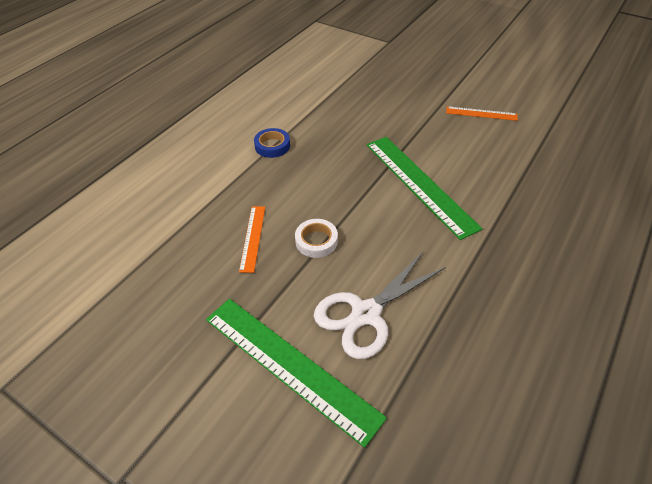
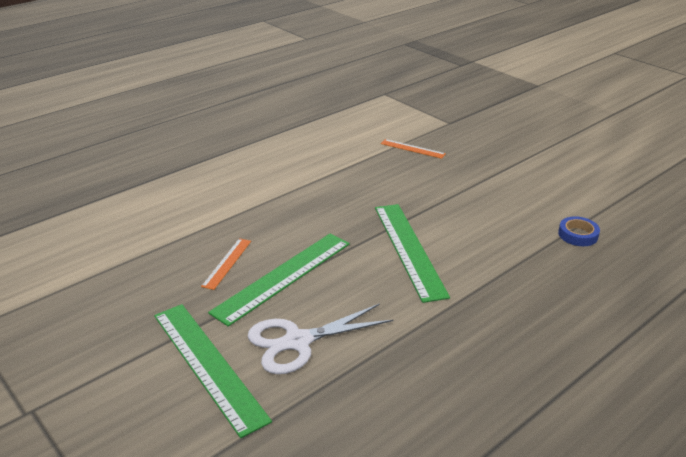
camera: 15 degrees right, 15 degrees down
blue tape [254,128,290,158] -> blue tape moved to [558,216,600,246]
white tape [295,219,338,258] -> green ruler [208,234,350,327]
orange ruler [446,106,518,121] -> orange ruler moved to [381,139,446,159]

